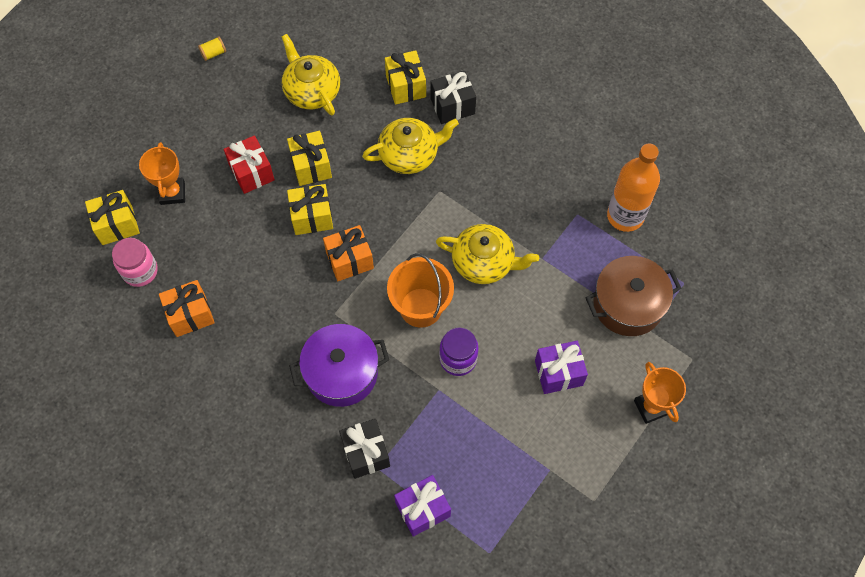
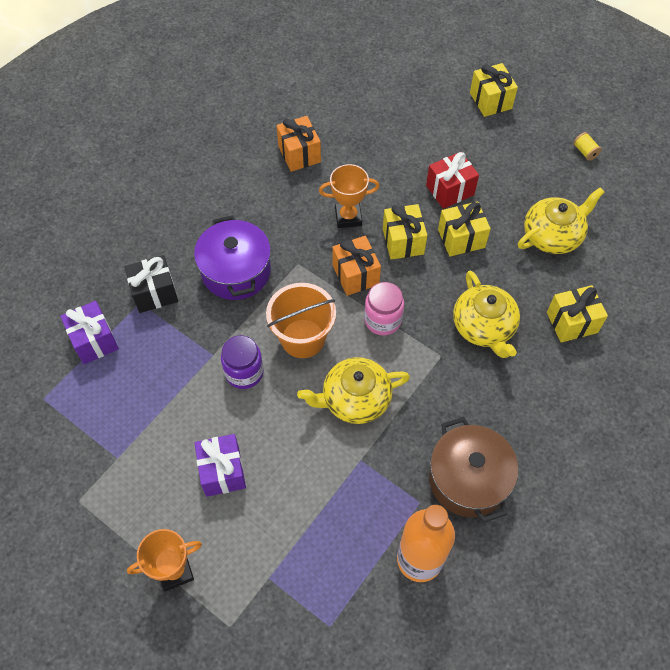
camera: 90 degrees right, 5 degrees down
yellow gift [85,190,140,245] -> yellow gift moved to [470,63,518,117]
pink jar [112,238,158,287] -> pink jar moved to [364,282,404,335]
orange trophy [139,142,185,205] -> orange trophy moved to [319,164,380,228]
black gift [430,71,476,124] -> none
yellow teapot [436,224,539,284] -> yellow teapot turned 60 degrees clockwise [297,357,410,424]
brown pot [585,256,681,336] -> brown pot moved to [429,417,518,523]

